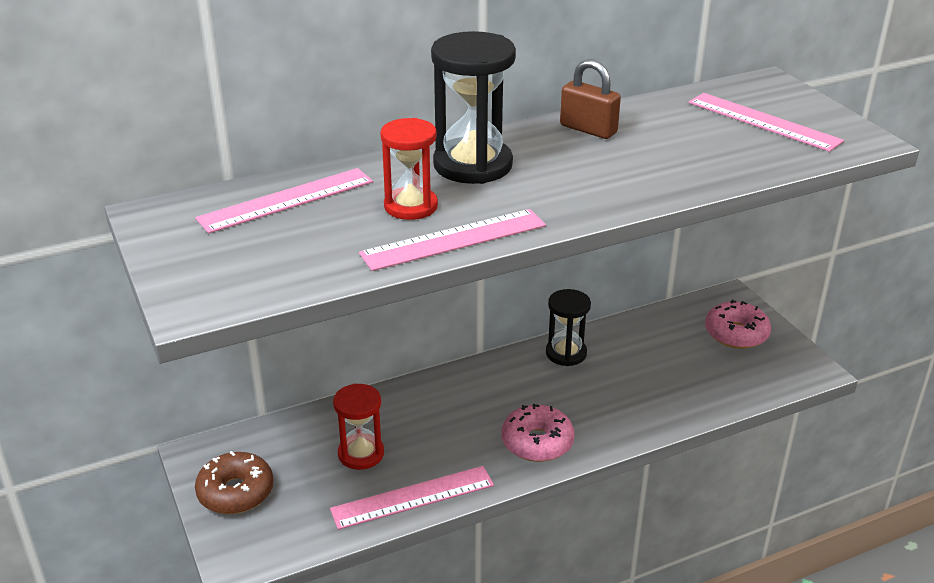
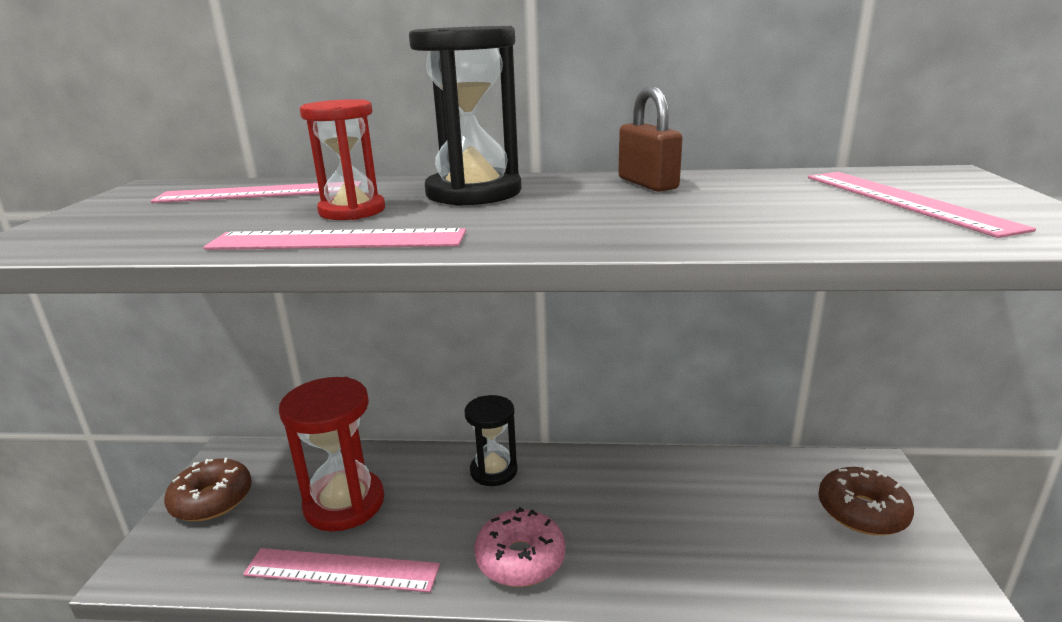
camera: 30 degrees right, 10 degrees down
red hourglass [333,384,384,470] -> red hourglass [279,377,384,531], size x1.57
black hourglass [546,289,591,366] -> black hourglass moved to [464,395,518,486]
pink donut [705,300,771,349] -> brown donut [818,466,914,535]

